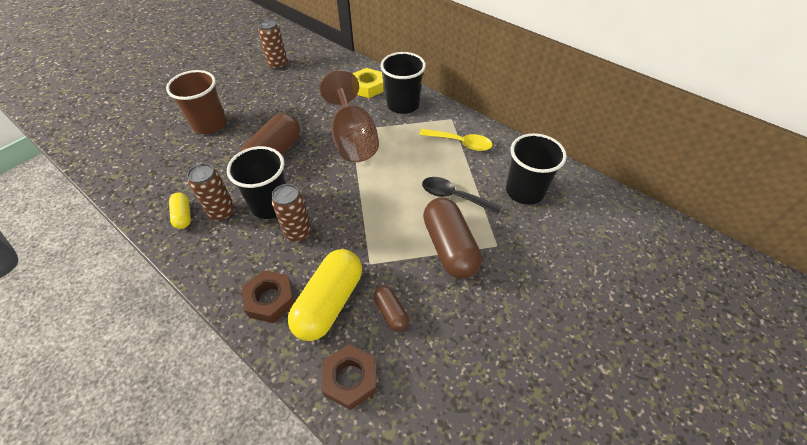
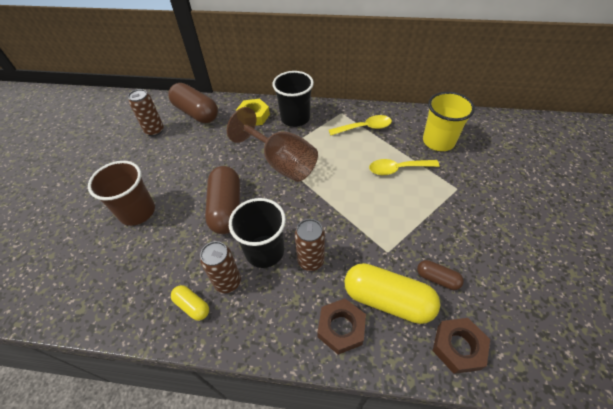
camera: 30 degrees left, 0 degrees up
yellow capsule [288,249,362,341] -> yellow capsule turned 60 degrees counterclockwise [344,263,440,324]
black spoon [422,177,502,215] -> yellow spoon [369,159,440,175]
brown capsule [423,198,482,279] -> brown capsule moved to [168,83,218,123]
black cup [506,133,567,205] -> yellow cup [423,92,475,151]

